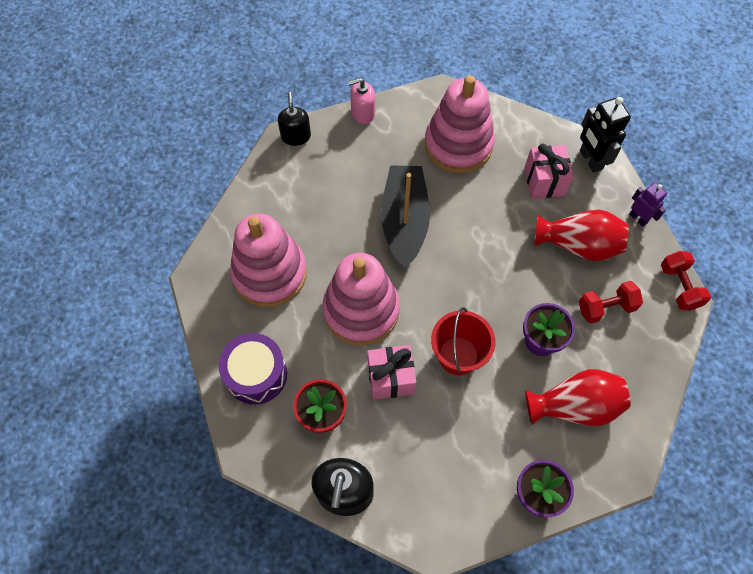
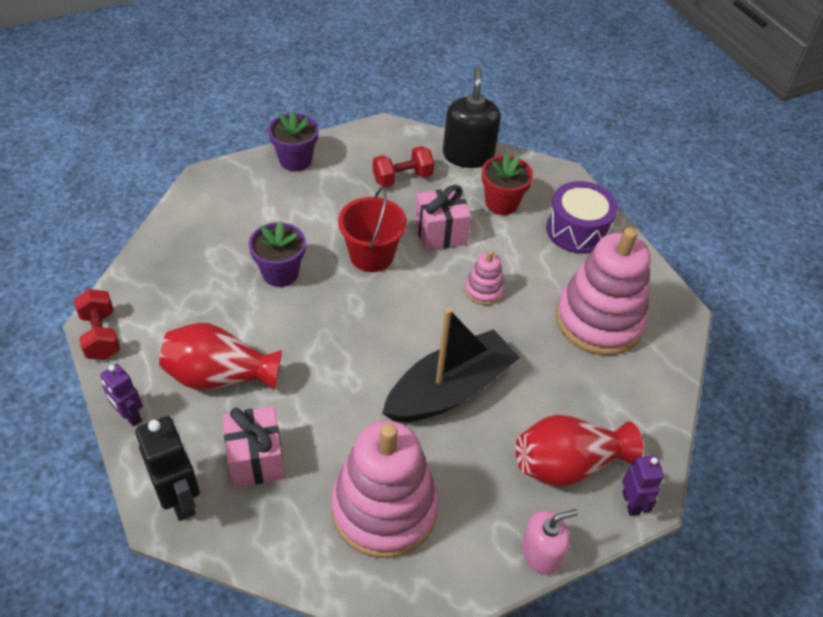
camera: 170 degrees right, 15 degrees down
black soap dispenser [278,92,311,146] -> purple robot [622,456,664,516]
pink stacking toy [323,253,400,345] -> pink stacking toy [465,250,505,305], size x0.45
black boat [381,165,430,268] -> black boat turned 120 degrees counterclockwise [382,308,520,422]
red vase [525,369,631,426] -> red vase moved to [516,415,643,487]
red dumbbell [579,281,643,324] -> red dumbbell moved to [373,146,434,187]

